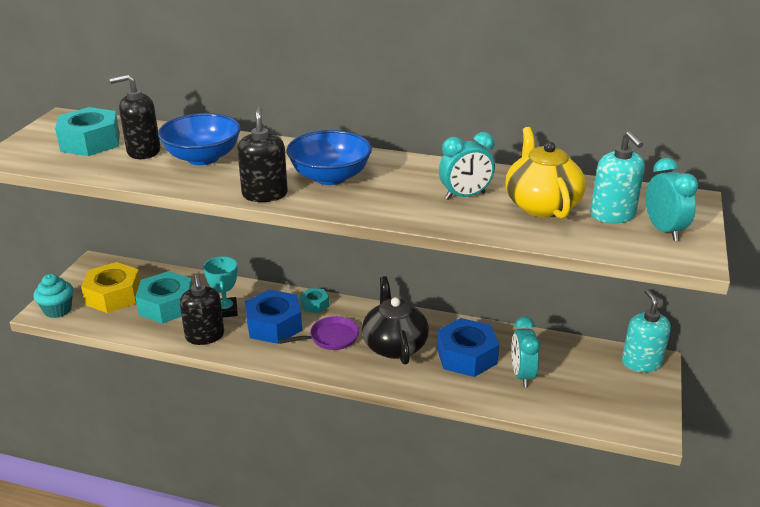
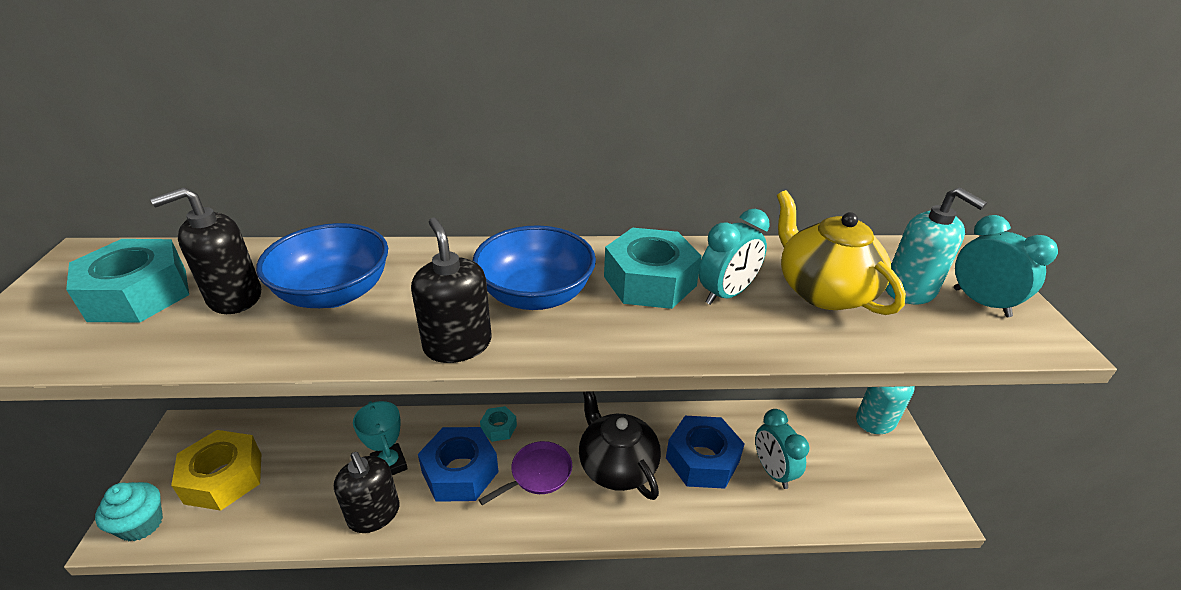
camera: 20 degrees left, 5 degrees up
turquoise nut [136,271,193,324] -> turquoise nut moved to [604,228,702,309]

